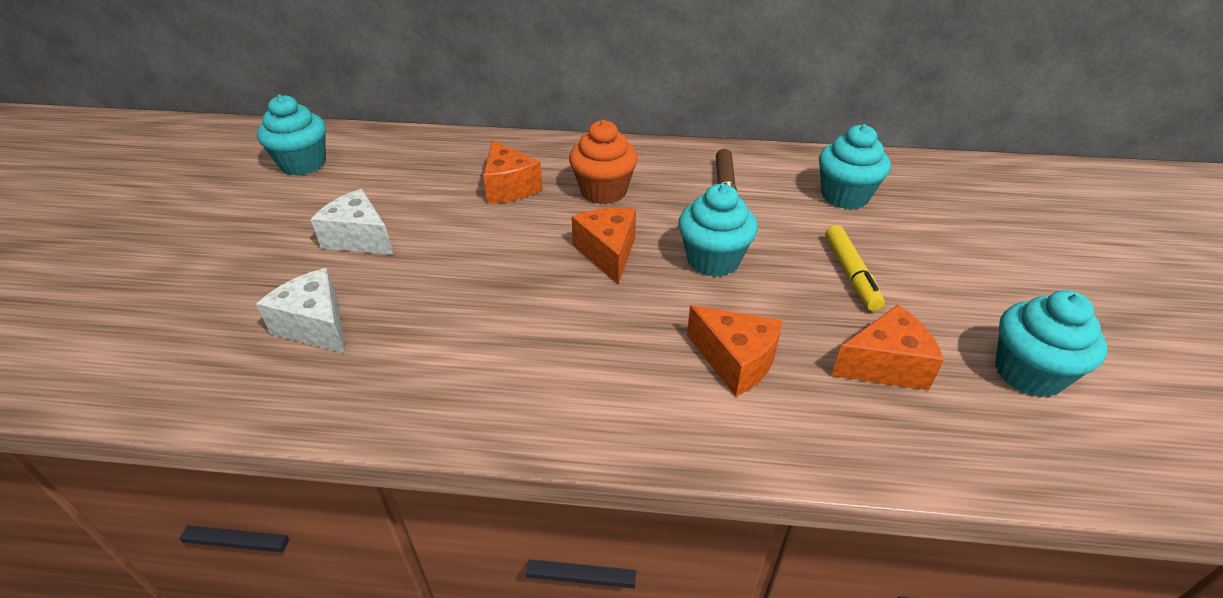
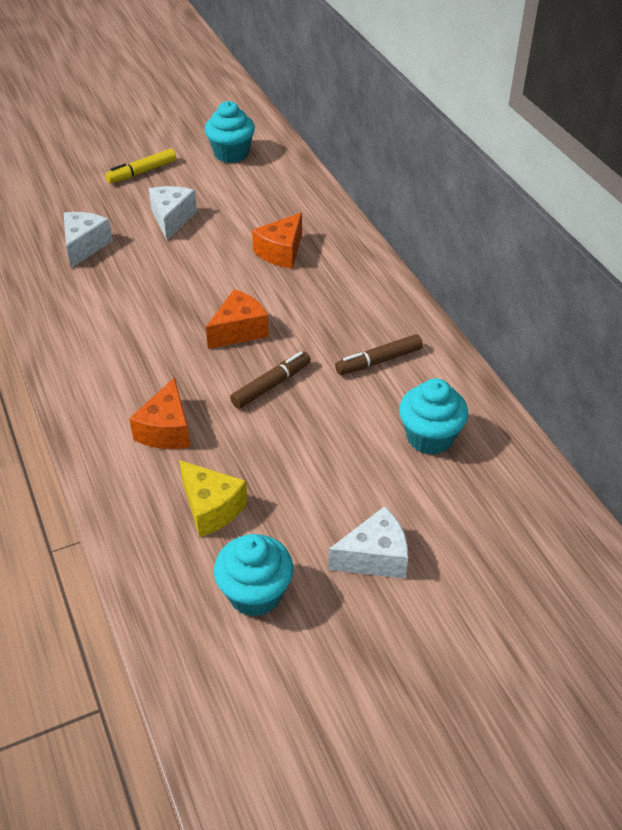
camera: 60 degrees right, 5 degrees up
orange cupcake [569,120,638,204] -> none
turquoise cupcake [678,184,758,277] -> brown marker [230,351,311,409]
yellow marker [825,225,885,311] -> yellow marker moved to [105,149,176,184]
orange cheese [831,305,944,390] -> yellow cheese [179,460,248,537]
none -> white cheese [328,506,408,579]

